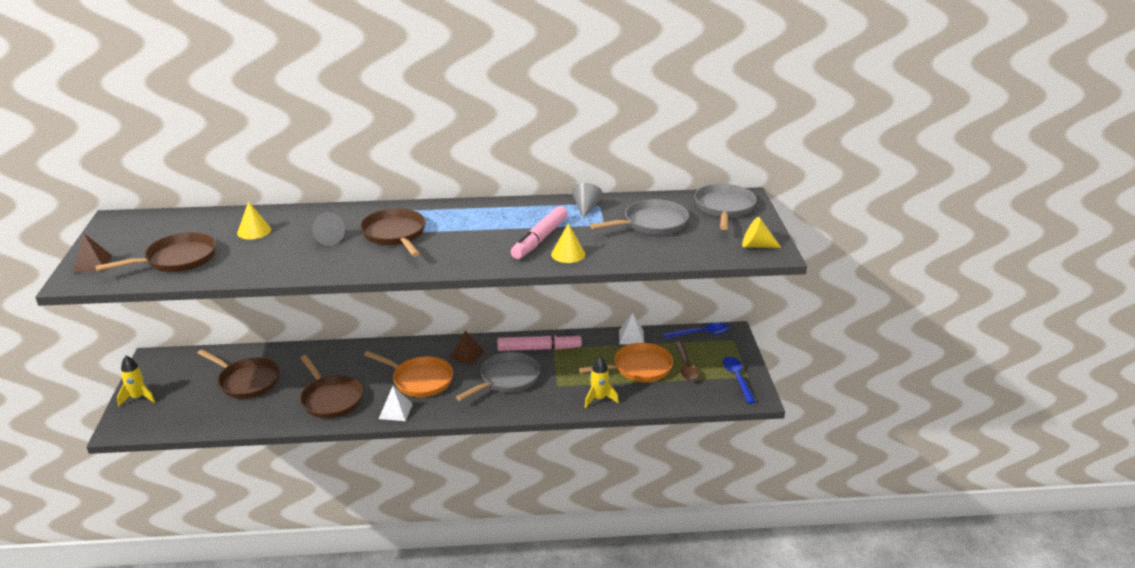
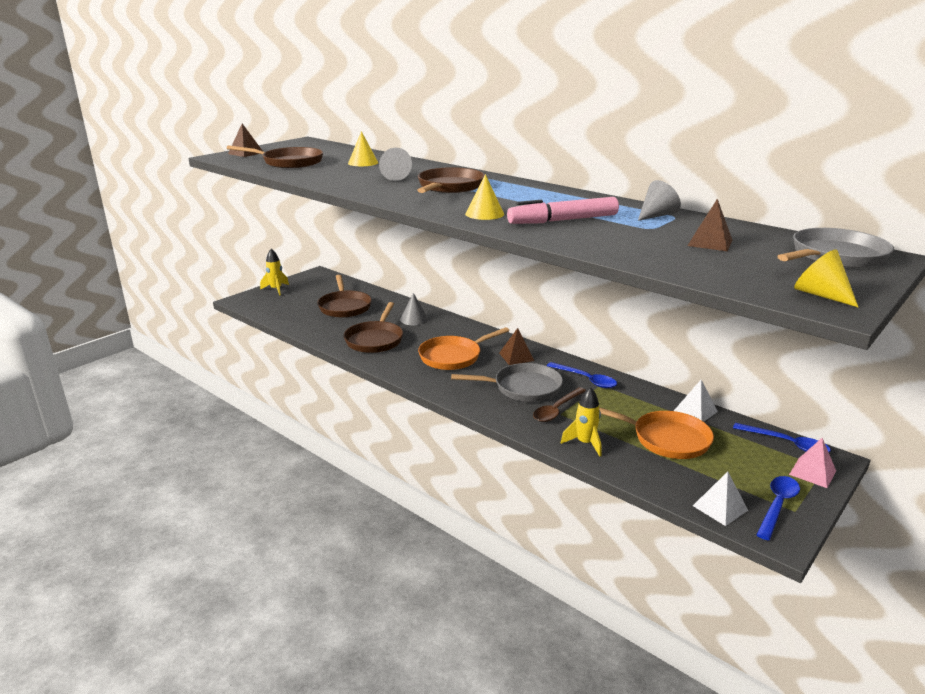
camera: 45 degrees right, 5 degrees down
orange pan [364,351,453,397] -> orange pan turned 75 degrees clockwise [418,327,509,370]
white pyramid [379,386,413,421] -> white pyramid moved to [693,471,748,526]
pink marker [497,333,582,351] -> blue spoon [547,362,617,388]
yellow cone [551,223,585,263] -> yellow cone moved to [465,174,504,220]
grey pan [590,199,689,235] -> brown pyramid [688,199,732,251]
brown spoon [675,341,700,381] -> brown spoon moved to [533,387,586,422]
none -> grey cone [400,293,428,325]
none -> pink pyramid [789,438,836,488]

